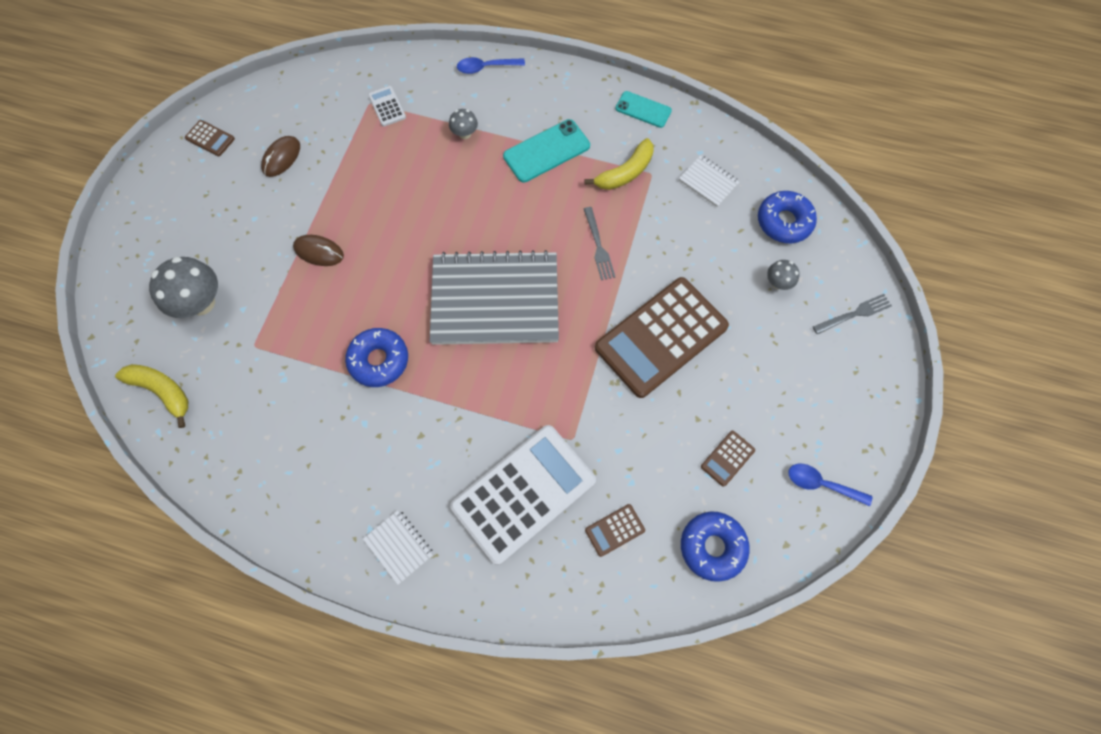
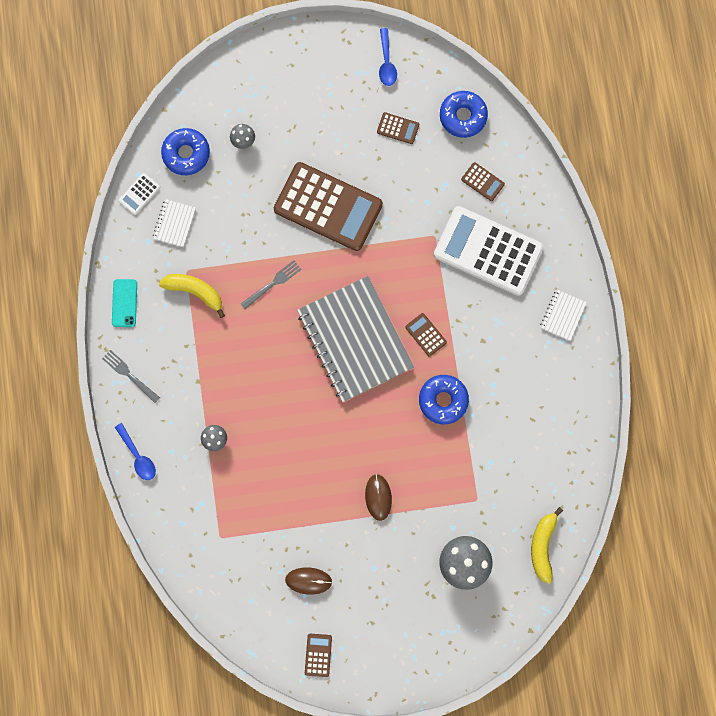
camera: 115 degrees left, 10 degrees up
white calculator [368,86,406,127] -> white calculator moved to [119,173,160,215]
turquoise phone [503,119,590,183] -> none
grey fork [813,294,892,335] -> grey fork moved to [102,350,160,403]
none -> brown calculator [405,313,447,357]

